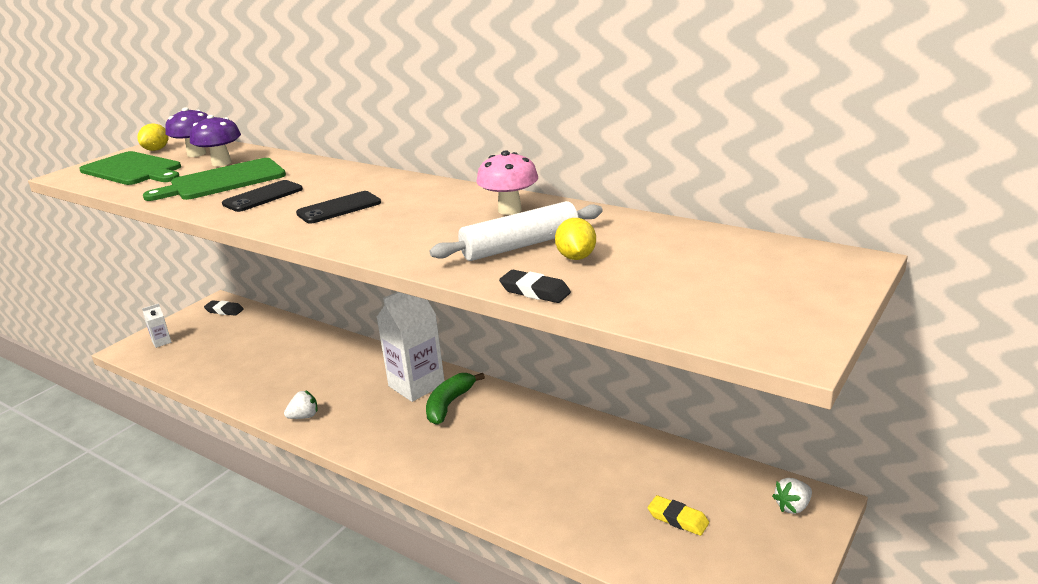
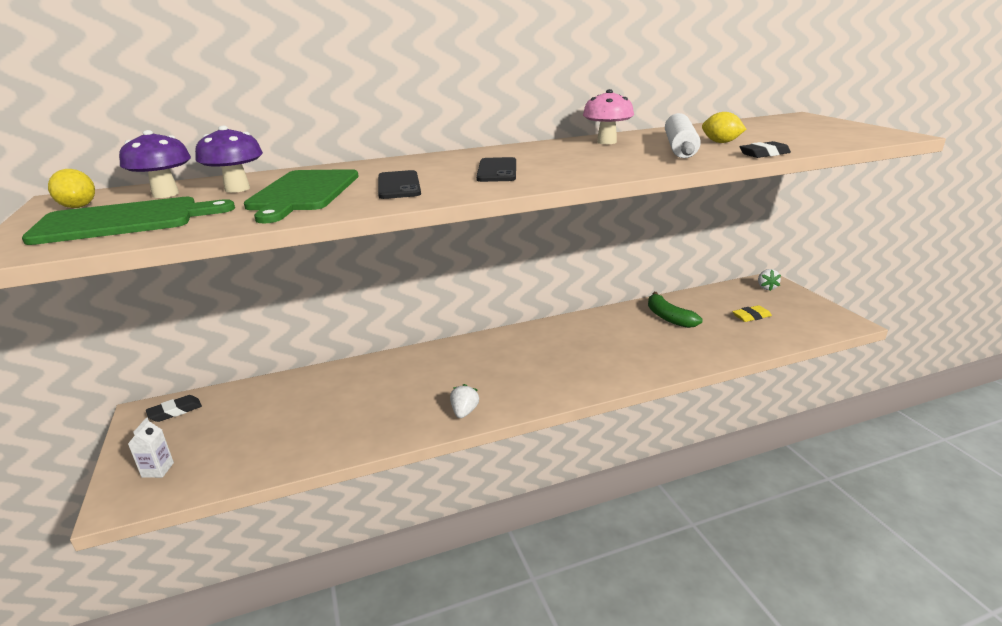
camera: 55 degrees left, 0 degrees up
white carton [377,292,445,402] -> none
green banana [426,373,485,425] -> green banana moved to [648,292,703,328]

